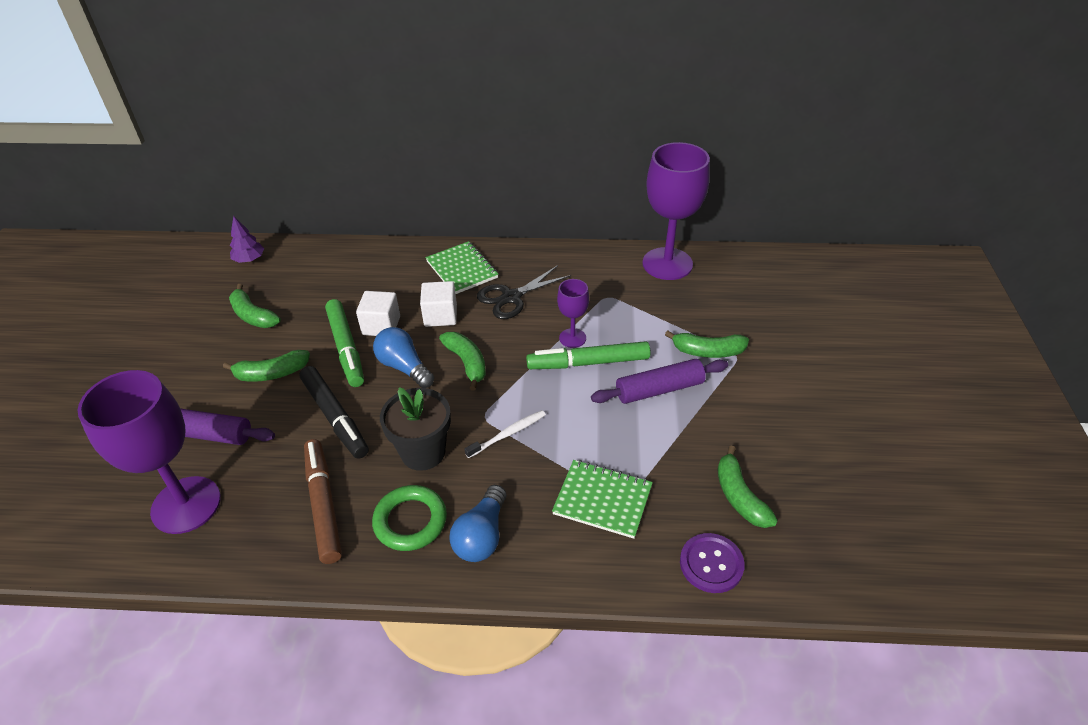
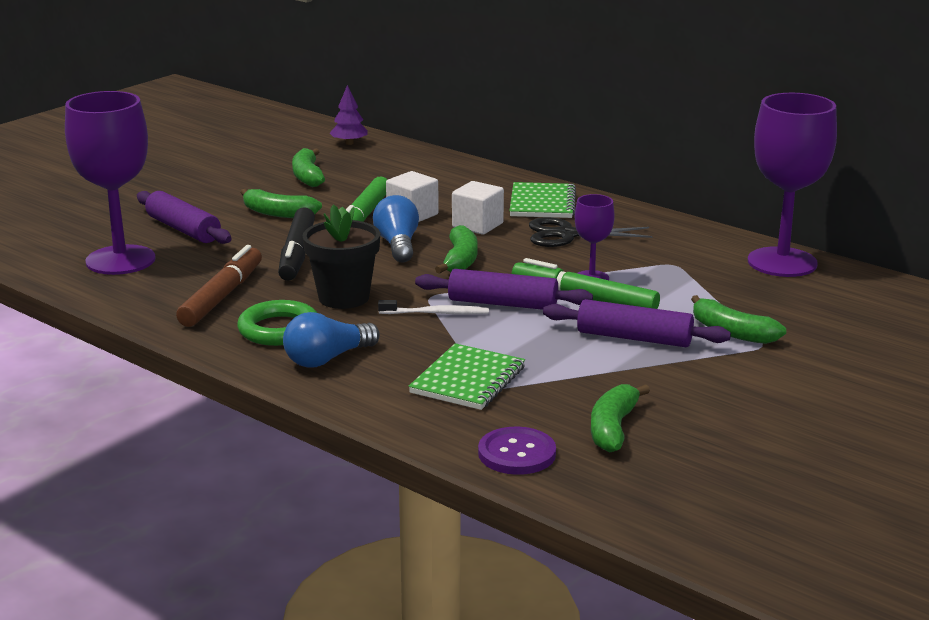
camera: 35 degrees right, 20 degrees down
green notebook [552,460,653,539] -> green notebook turned 60 degrees clockwise [409,343,525,410]
none -> purple rolling pin [415,269,593,310]

